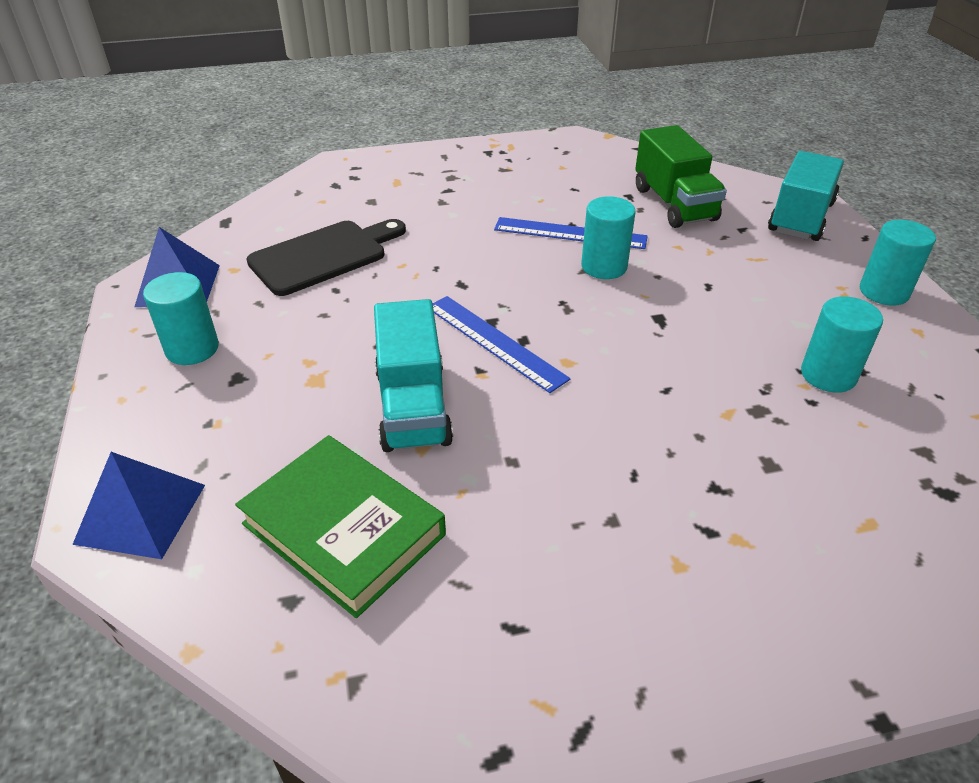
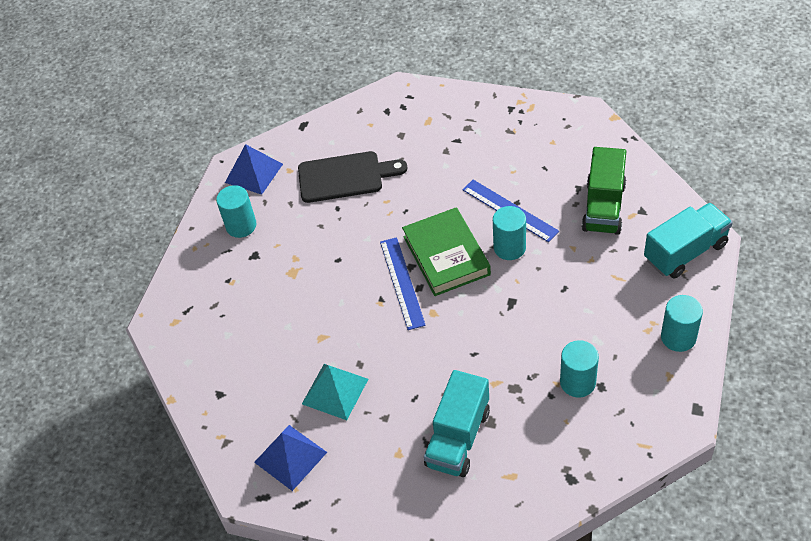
camera: 35 degrees right, 10 degrees up
blue pyramid [72,452,205,559] -> blue pyramid moved to [254,425,327,491]
green book [235,435,446,618] -> green book moved to [402,207,491,296]
turquoise truck [374,299,453,452] -> turquoise truck moved to [424,370,490,477]
none -> turquoise pyramid [302,364,368,420]

